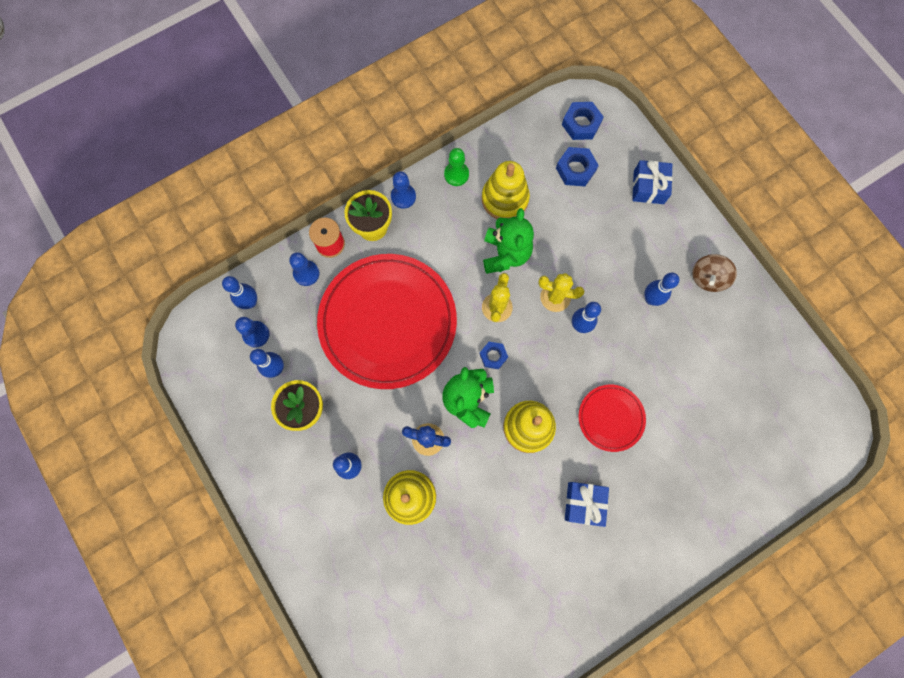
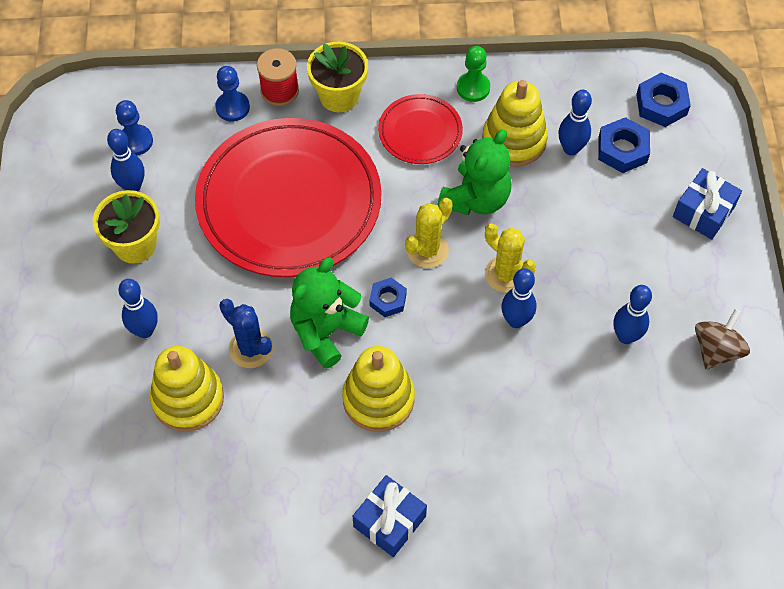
camera: 30 degrees right, 15 degrees down
blue bowling pin [222,276,257,309] -> blue bowling pin moved to [559,90,592,155]
blue pawn [391,171,416,209] -> none
red plate [579,385,646,452] -> red plate moved to [378,94,463,164]
brown spinning top [692,254,737,292] -> brown spinning top turned 150 degrees clockwise [695,309,750,370]

